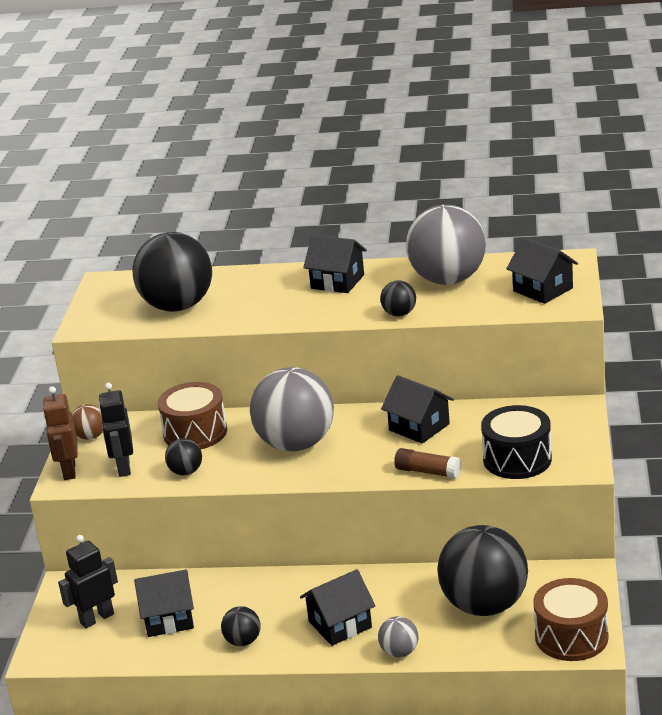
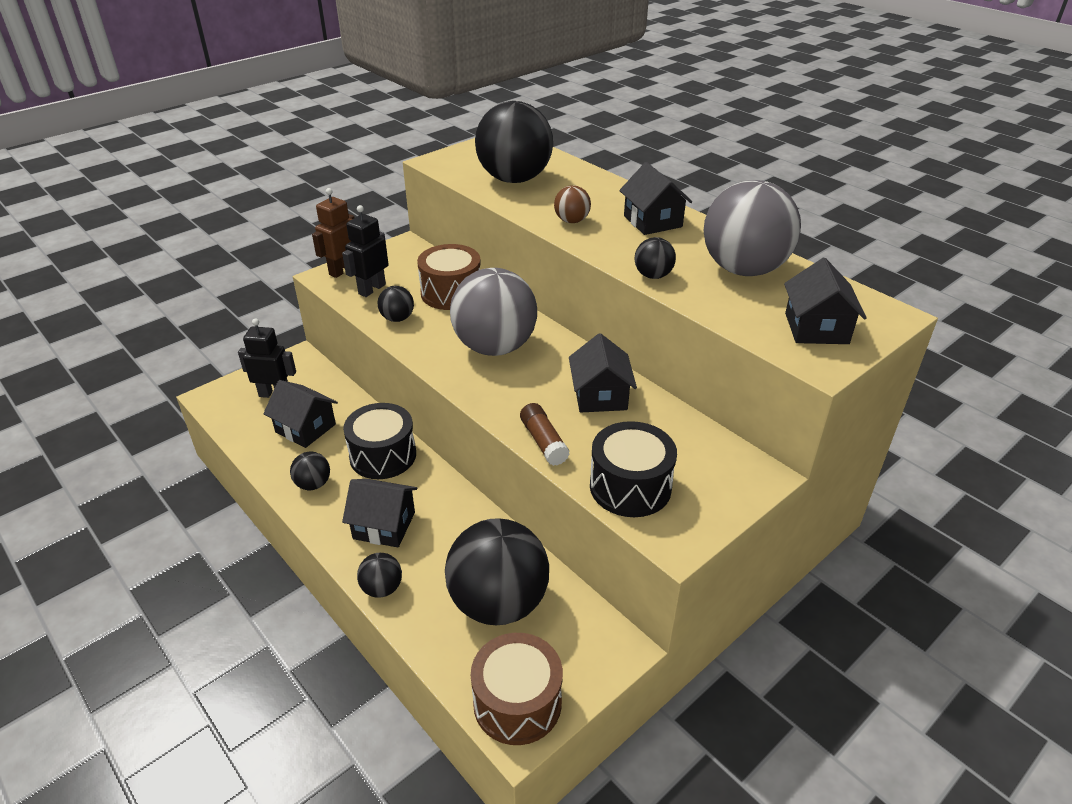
camera: 40 degrees right, 10 degrees up
brown ball [72,404,103,440] -> brown ball moved to [554,185,591,223]
grey ball [378,616,418,657] -> black ball [357,553,402,598]
none -> black drum [343,403,416,479]

